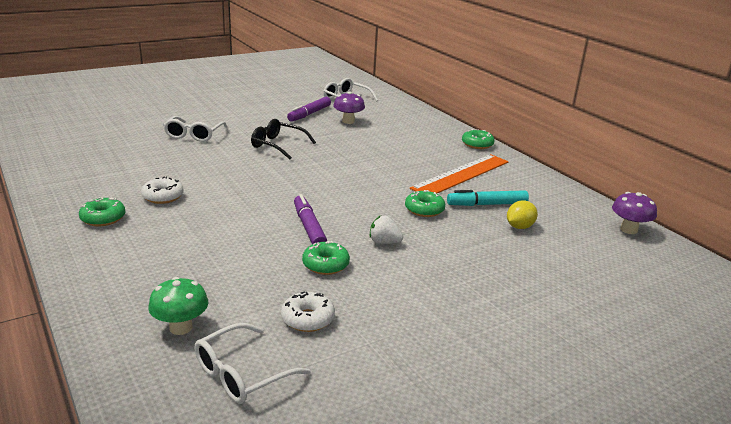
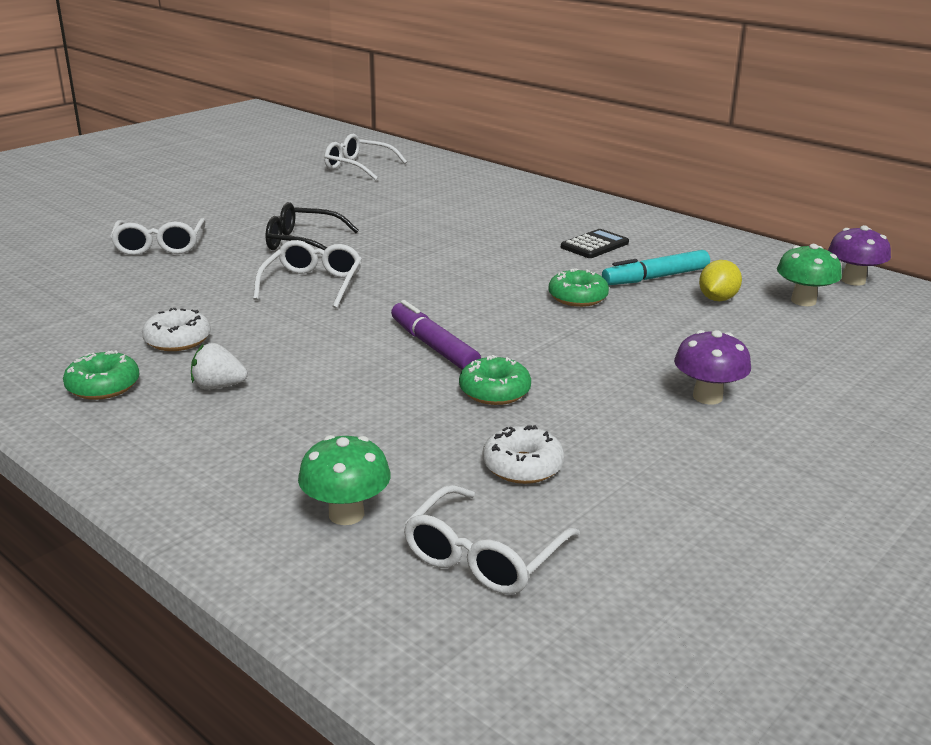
camera: 15 degrees left, 0 degrees up
purple marker [287,97,331,122] -> none
purple mushroom [333,92,365,124] -> purple mushroom moved to [674,330,751,404]
white strawberry [370,215,403,244] -> white strawberry moved to [191,343,248,390]
orange ruler [410,154,509,194] -> black calculator [561,229,629,258]
green donut [462,129,495,149] -> none
none -> white glasses [253,240,362,309]
none -> green mushroom [777,244,842,306]

